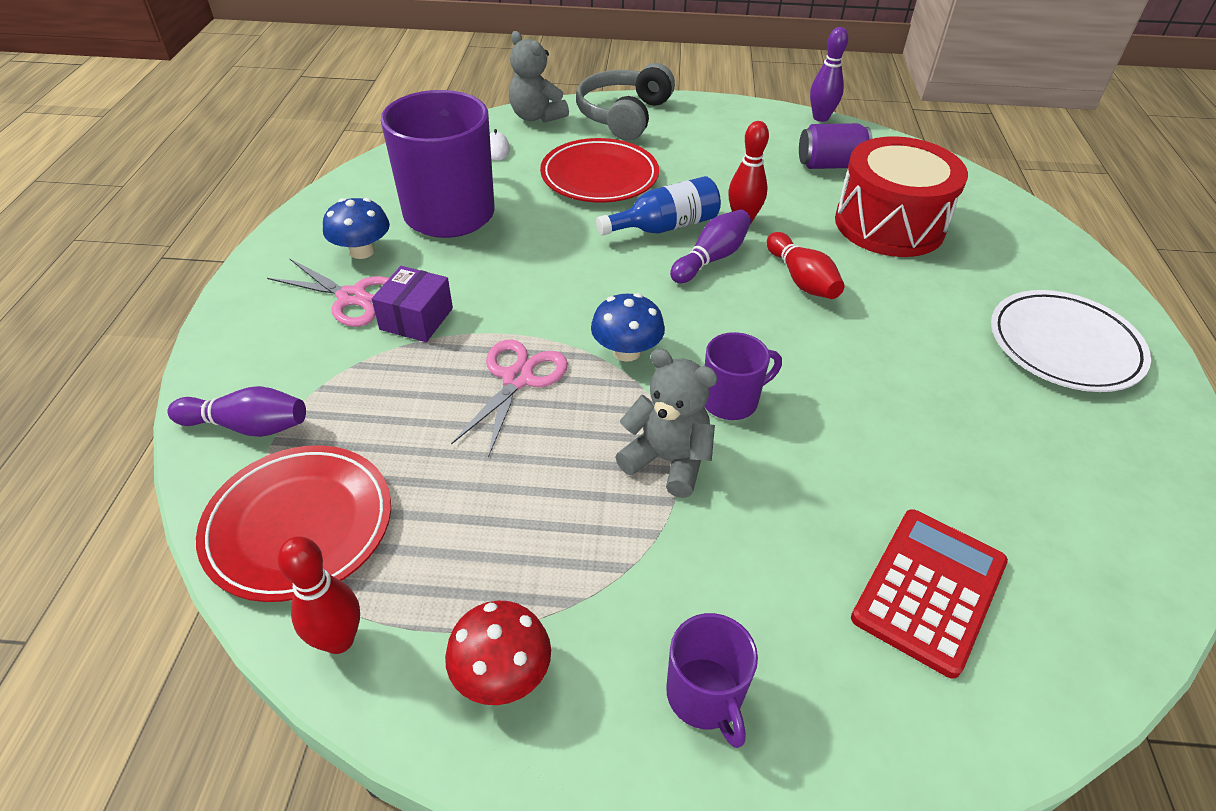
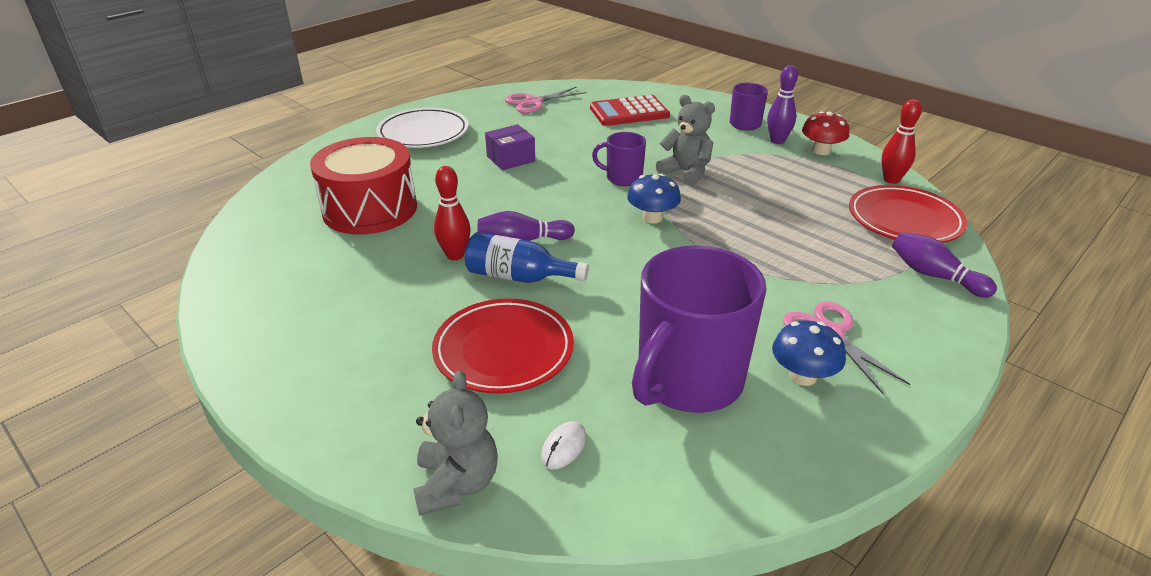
camera: 140 degrees left, 10 degrees down
purple box [372,266,453,342] -> purple box moved to [485,124,535,170]
pink scissors [451,339,568,457] -> pink scissors moved to [505,87,586,113]
grey headphones [576,63,675,141] -> none
grey teddy bear [615,348,718,498] -> grey teddy bear turned 150 degrees clockwise [656,95,715,186]
red bowling pin [767,232,844,299] -> none
purple can [799,123,873,169] -> none
purple bowling pin [810,27,848,122] -> purple bowling pin moved to [767,65,798,144]

